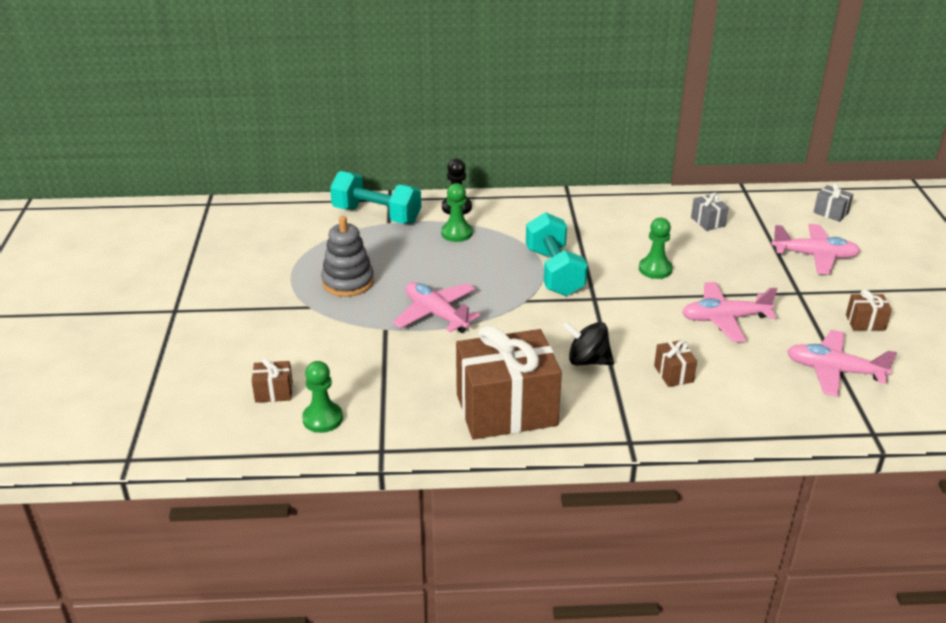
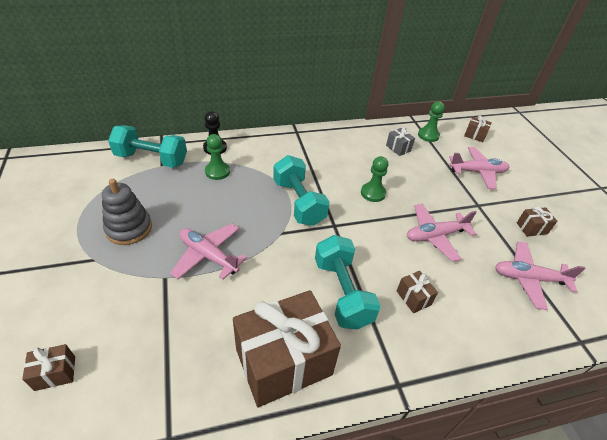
camera: 15 degrees left, 10 degrees up
green pawn [302,361,343,433] -> green pawn moved to [418,101,445,142]
black spinning top [562,321,614,365] -> turquoise dumbbell [315,235,381,330]
grey gift [813,183,853,222] -> brown gift [464,115,492,142]

